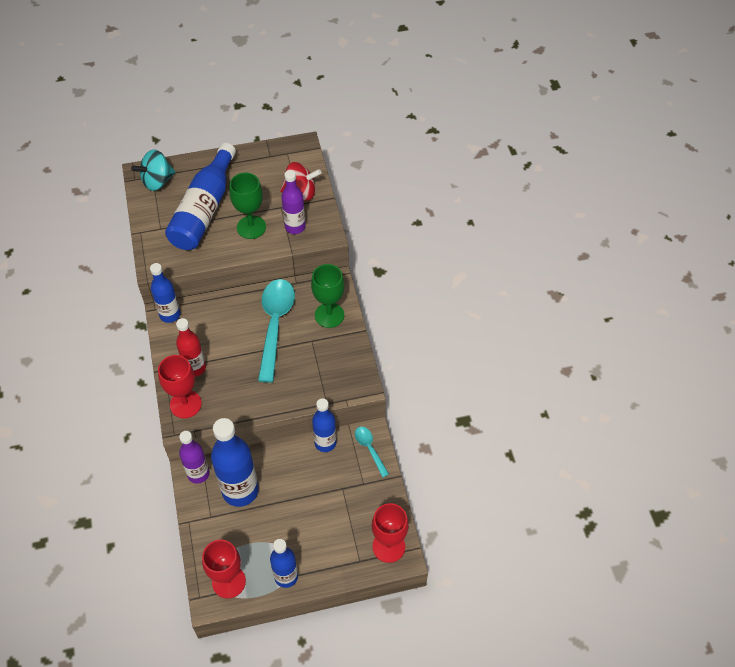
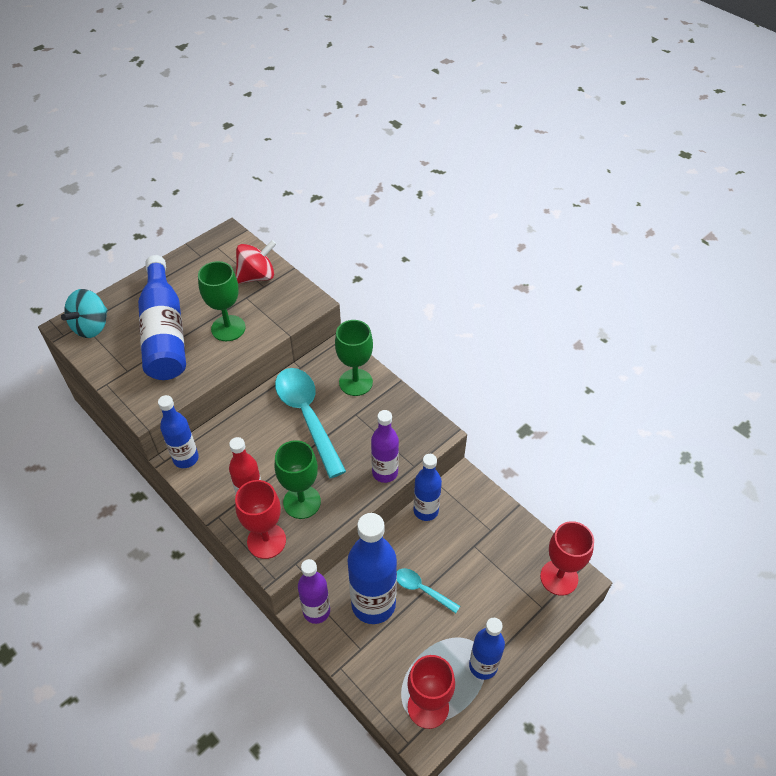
camera: 30 degrees left, 5 degrees down
purple bottle [281,170,306,234] -> purple bottle moved to [371,410,399,483]
turquoise spoon [355,427,389,478] -> turquoise spoon moved to [397,568,460,613]
none -> green goblet [275,440,321,519]

